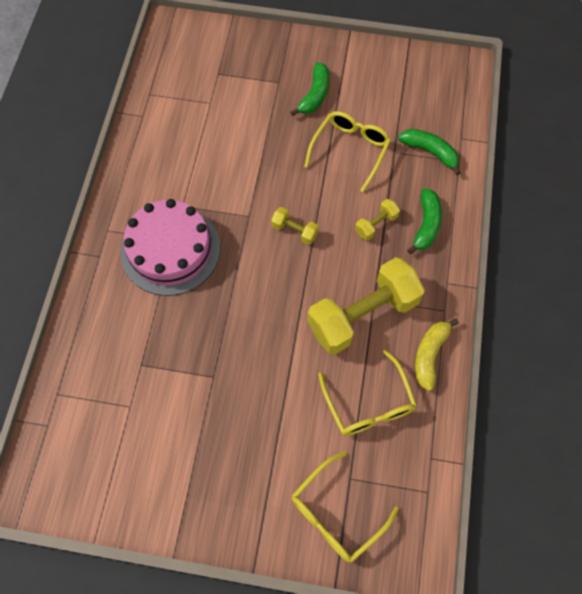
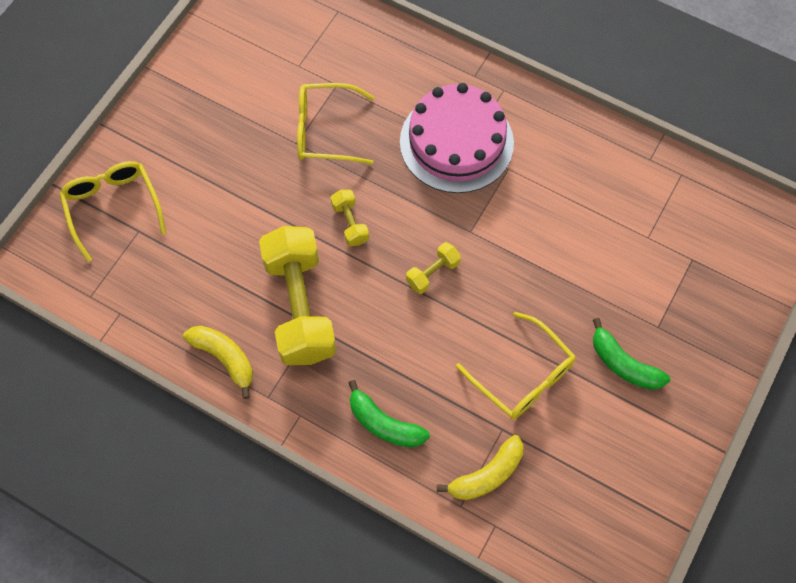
camera: 110 degrees right, 0 degrees up
yellow glasses [318,350,417,436] -> yellow glasses moved to [297,83,374,165]
yellow dumbbell [355,199,400,240] -> yellow dumbbell moved to [331,190,369,246]
green banana [398,129,461,175] -> yellow banana [437,435,523,500]

